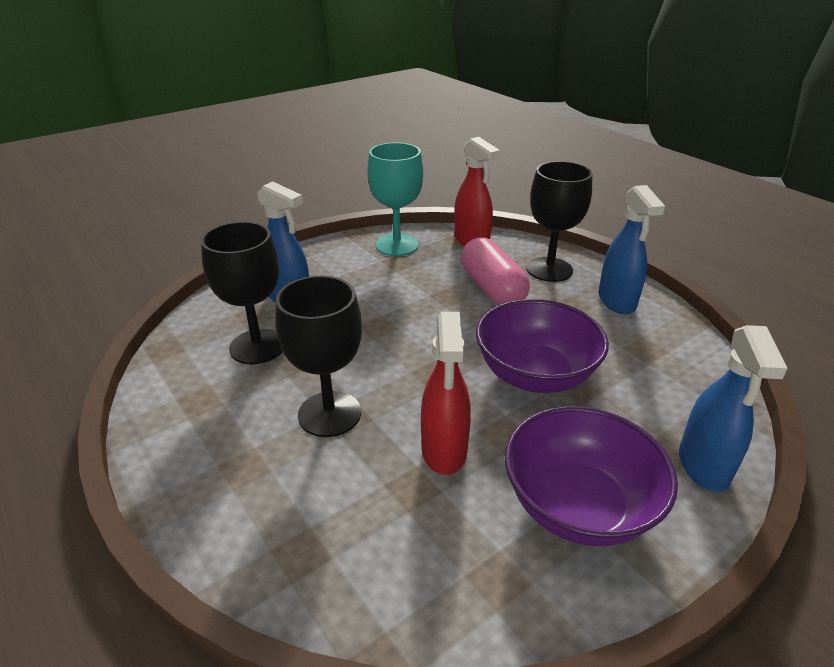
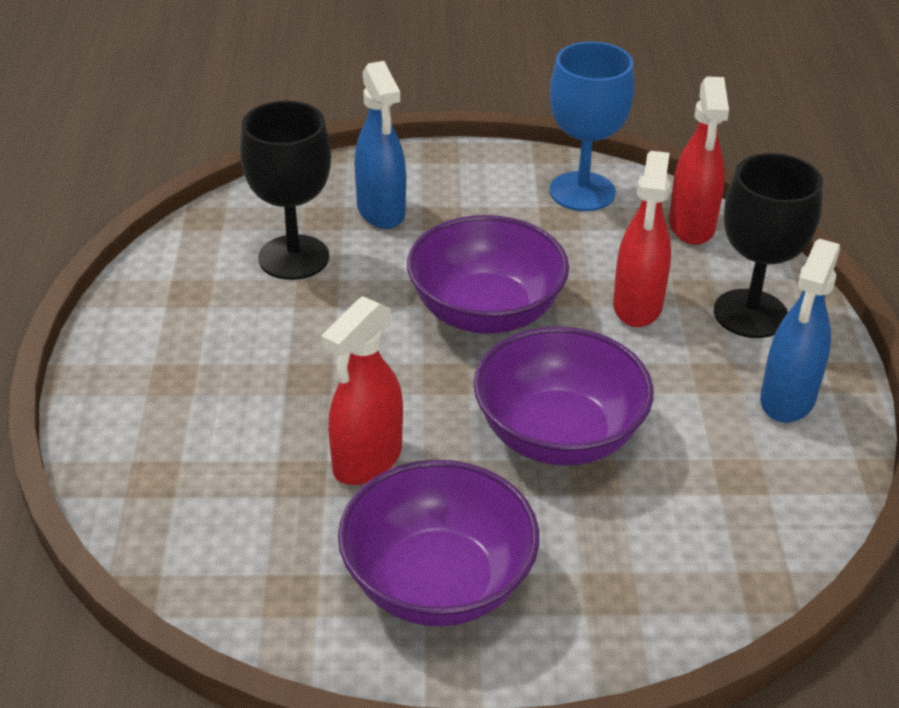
camera: 35 degrees right, 5 degrees up
black goblet [275,276,362,437] -> none
turquoise goblet [367,142,423,256] -> blue goblet [549,42,635,211]
pink capsule [461,238,530,305] -> red spray bottle [613,151,671,327]
blue spray bottle [679,325,788,492] -> none
none -> purple bowl [407,215,569,334]

